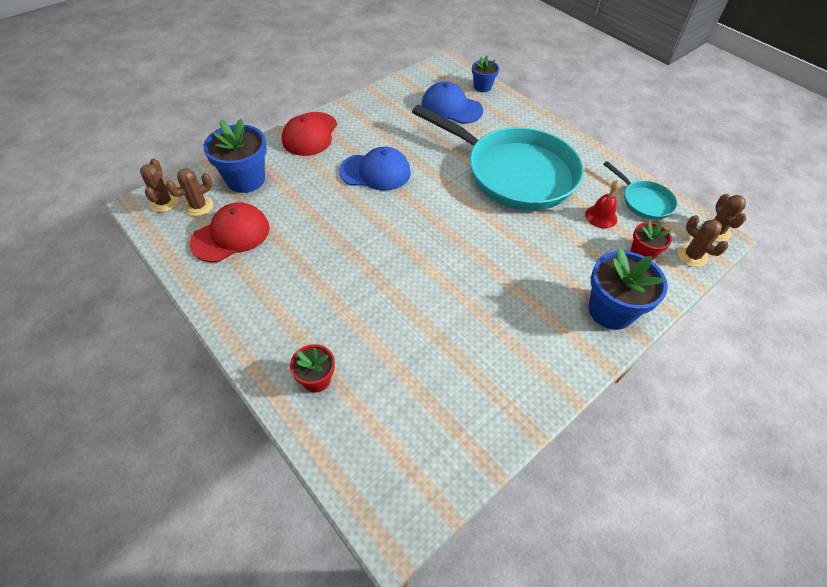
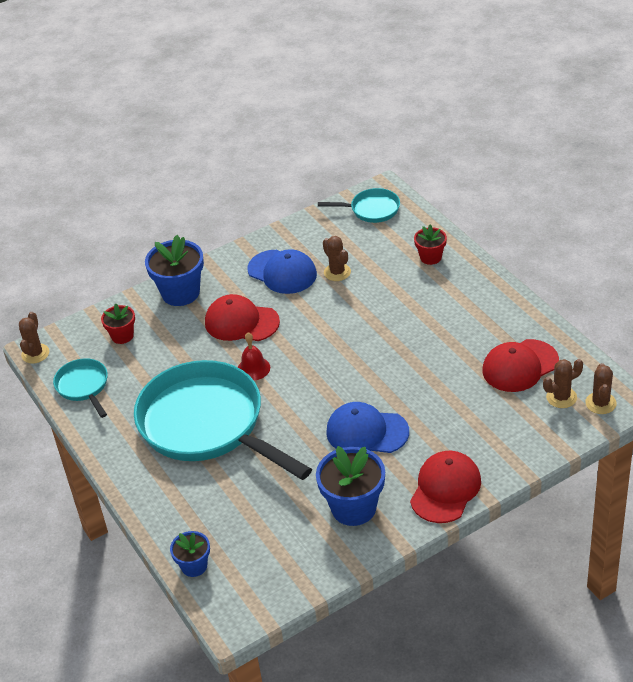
camera: 165 degrees left, 10 degrees down
blue flower pot [203,119,267,193] -> blue flower pot moved to [316,446,385,526]
blue cap [421,81,483,124] -> blue cap moved to [248,249,317,294]
red bell [585,180,620,228] -> red bell moved to [238,332,270,381]
brown cactus [677,215,728,267] -> brown cactus moved to [323,236,351,281]
none -> red cap [205,294,280,341]
none -> turquoise pan [318,188,400,223]

